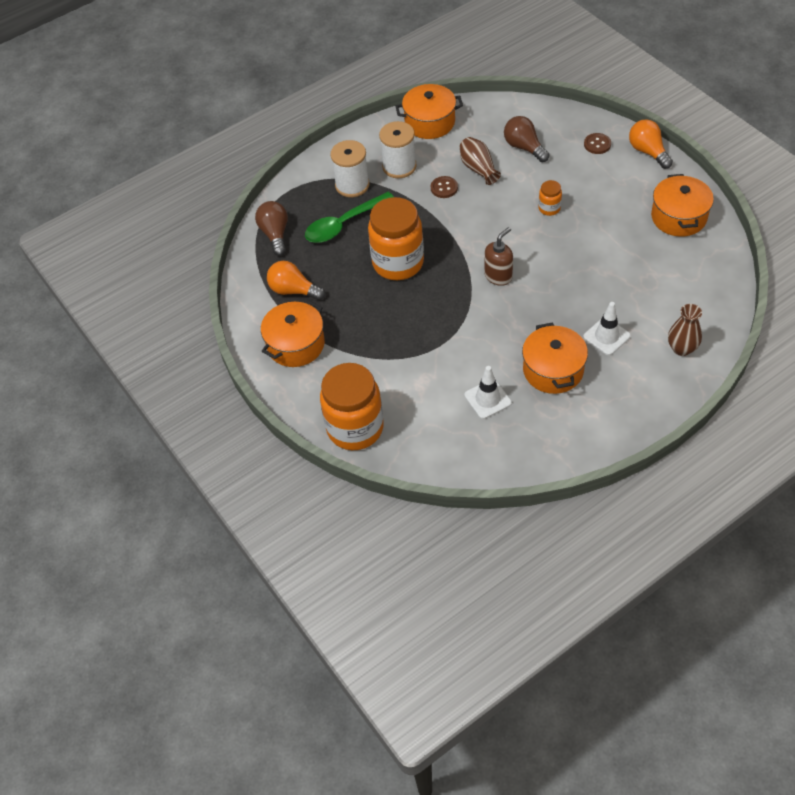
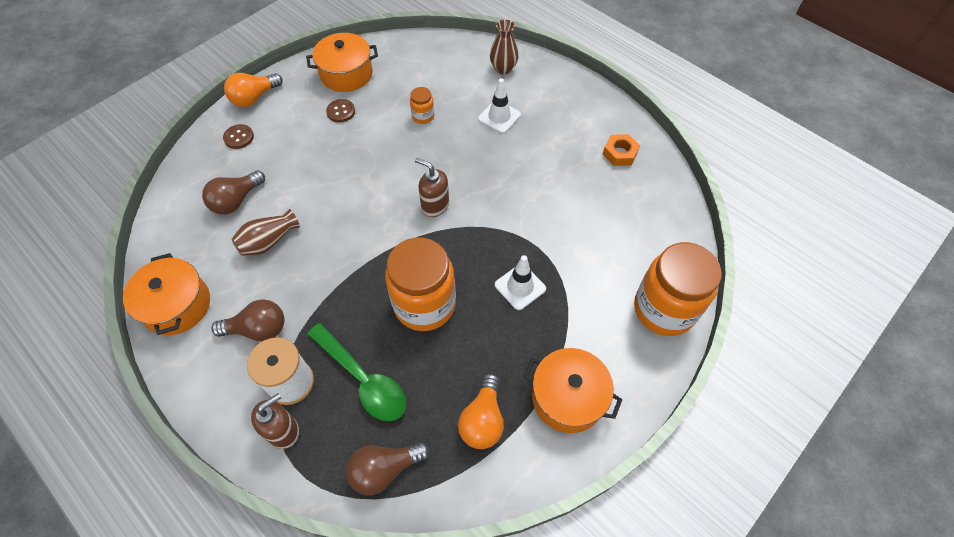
camera: 105 degrees left, 5 degrees up
white spool [379,121,416,178] -> brown light bulb [211,299,285,341]
brown button [431,176,458,198] -> brown button moved to [326,99,355,123]
white traffic cone [464,366,512,419] -> white traffic cone moved to [495,255,546,310]
orange pot [522,323,588,394] -> none
orange jar [538,180,562,216] -> orange jar moved to [410,87,434,124]
none -> brown soap dispenser [251,393,299,449]
none -> orange nut [603,134,640,166]

